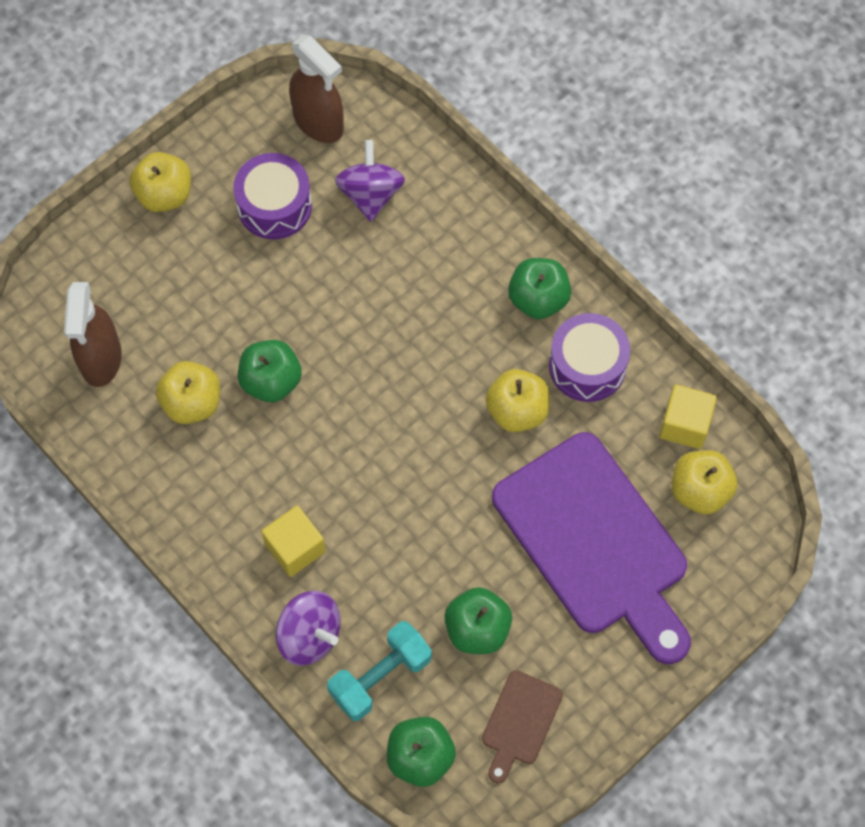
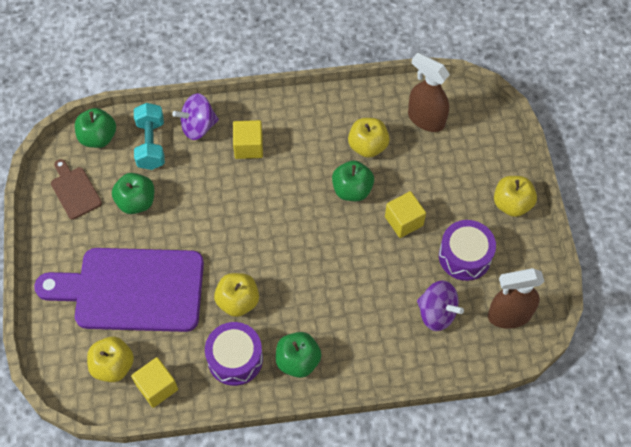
camera: 125 degrees right, 5 degrees down
none -> yellow cube [385,191,426,238]

